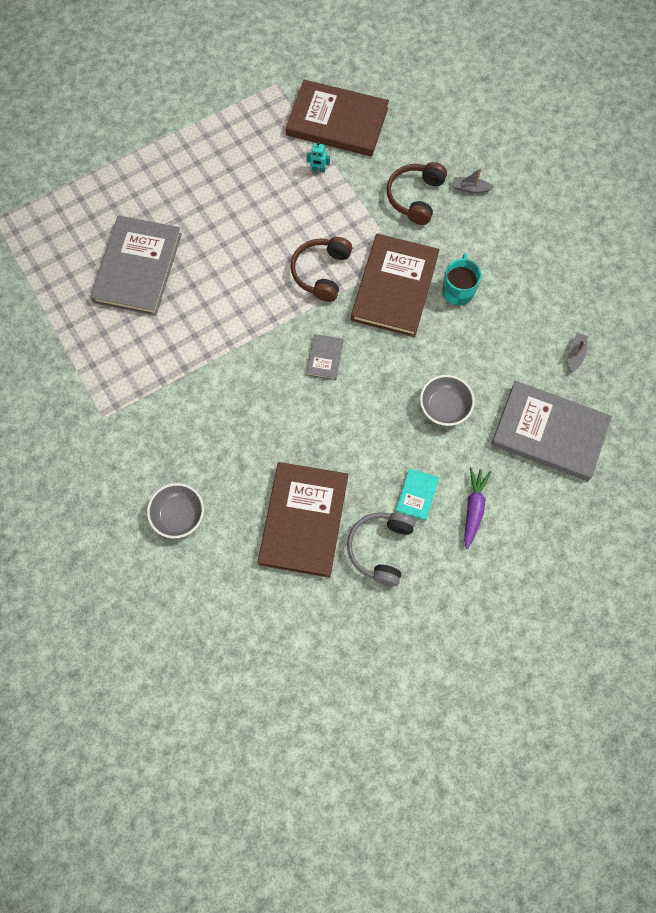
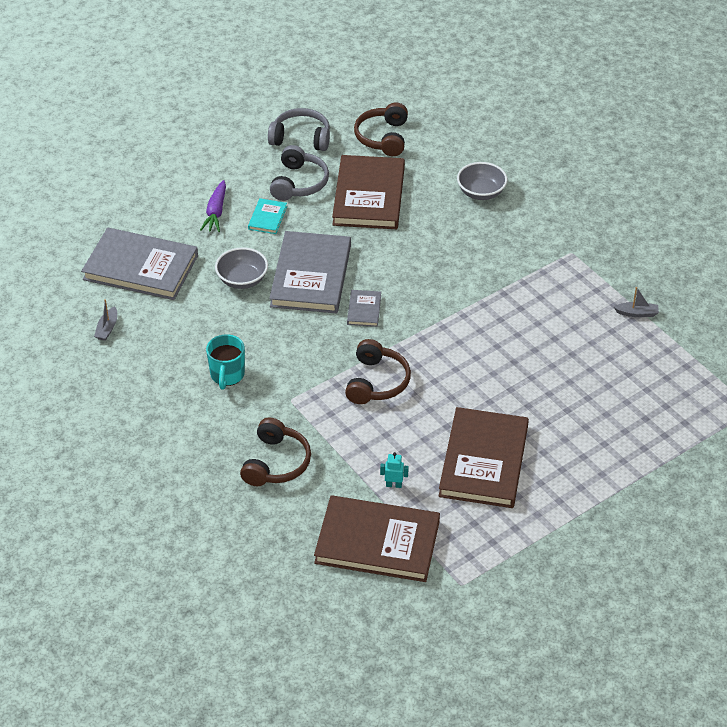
camera: 175 degrees right, 25 degrees down
grey book [90,216,182,316] -> grey book moved to [269,231,351,313]
brown book [351,233,440,337] -> brown book moved to [439,407,529,508]
grey boat [453,168,494,193] -> grey boat moved to [614,287,659,317]
none -> grey headphones [268,108,330,151]
none -> brown headphones [354,102,408,156]

